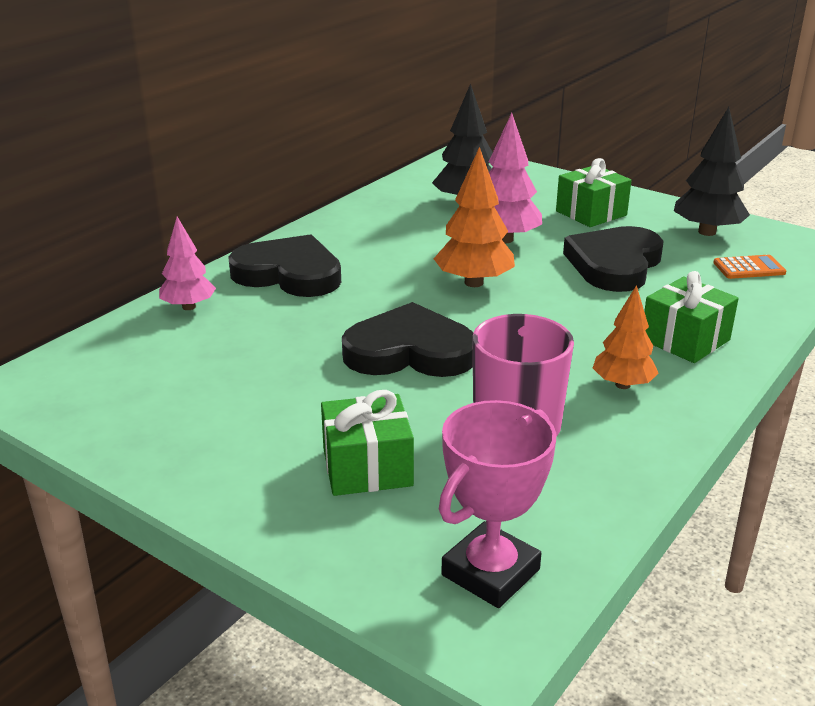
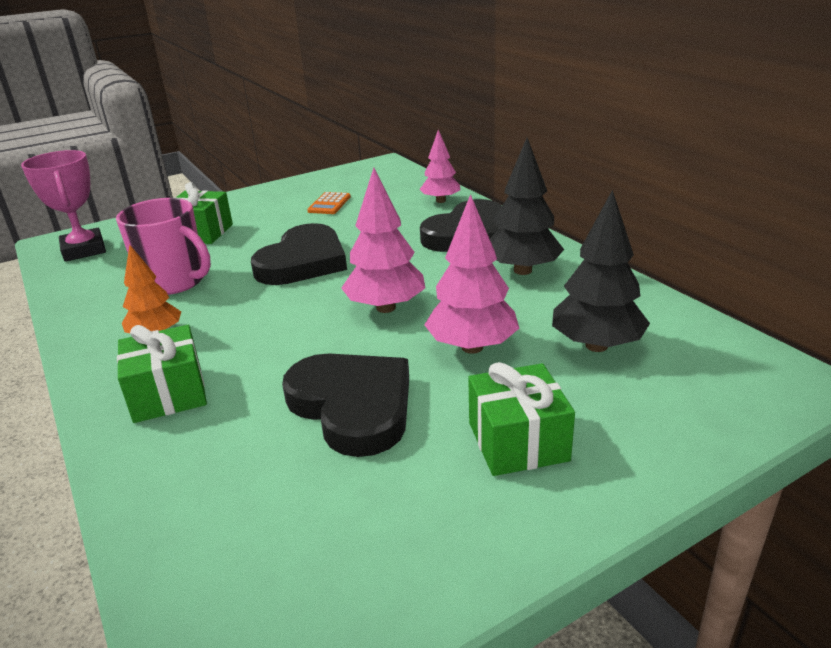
camera: 115 degrees right, 0 degrees up
orange tree [434,147,515,287] -> pink tree [341,168,425,313]
black tree [674,107,750,236] -> black tree moved to [490,138,564,275]
orange calculator [713,255,786,279] -> orange calculator moved to [307,192,351,214]

